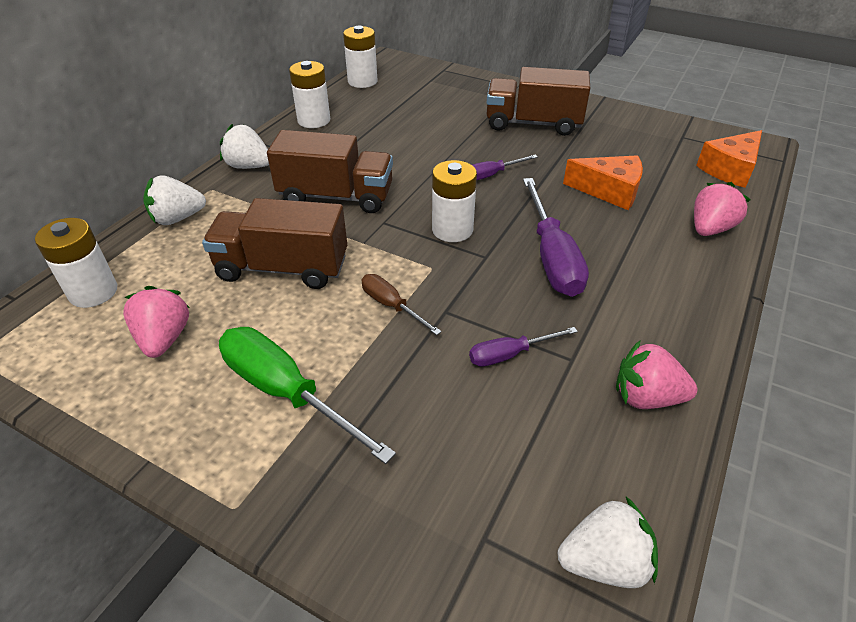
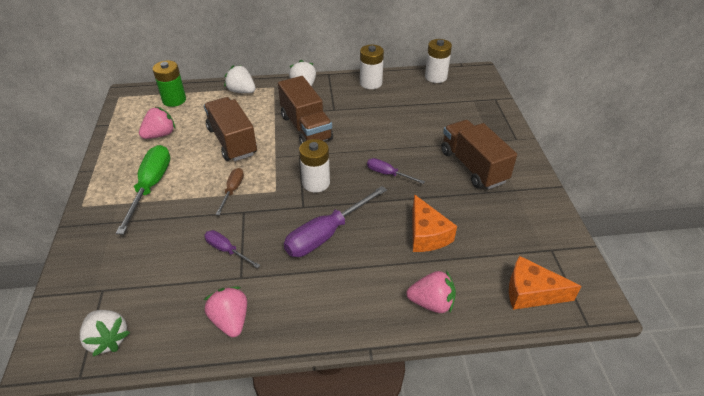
camera: 55 degrees right, 0 degrees up
white battery [35,218,117,308] -> green battery [153,60,186,107]

